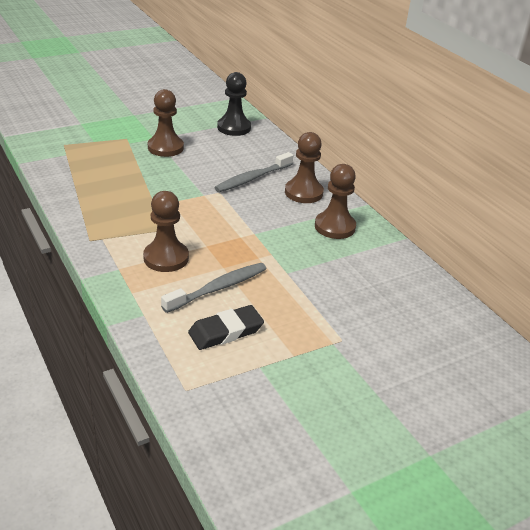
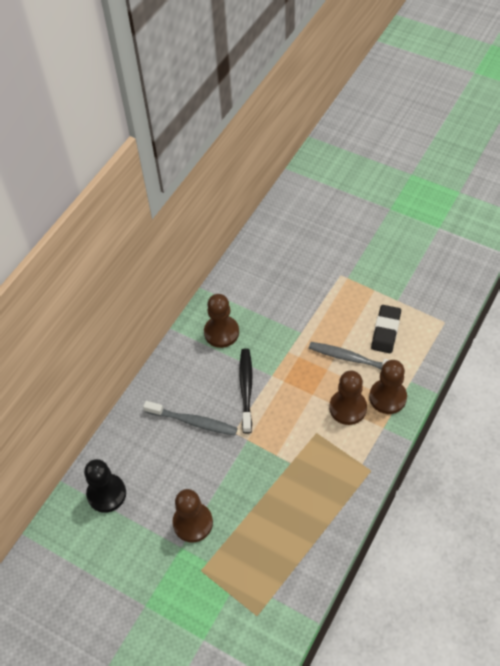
camera: 115 degrees left, 20 degrees up
black eraser [188,305,264,350] -> black eraser turned 75 degrees clockwise [371,305,401,353]
brown pawn [285,132,324,203] -> brown pawn moved to [369,360,407,414]
none -> black toothbrush [239,348,252,434]

